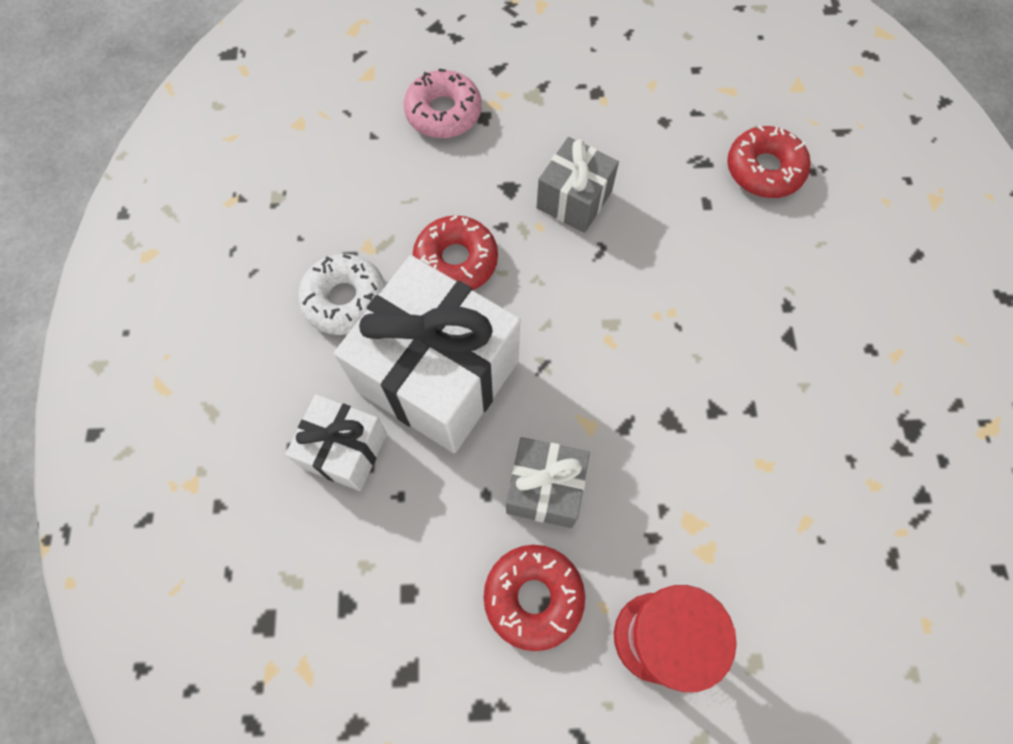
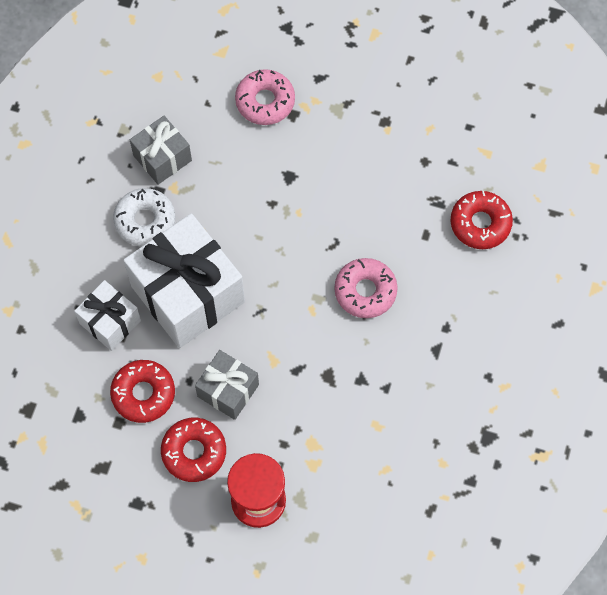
camera: 20 degrees right, 0 degrees up
red donut [413,215,498,290] -> red donut moved to [110,360,175,423]
grey gift [536,137,619,233] -> grey gift moved to [130,116,192,185]
none -> pink donut [334,258,398,318]

